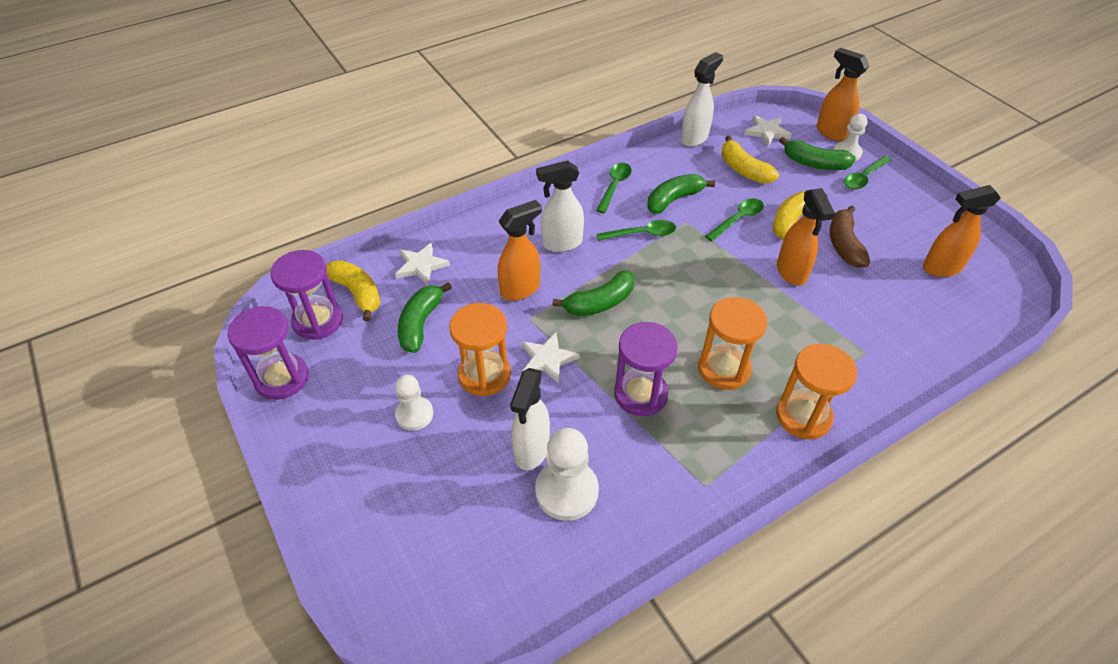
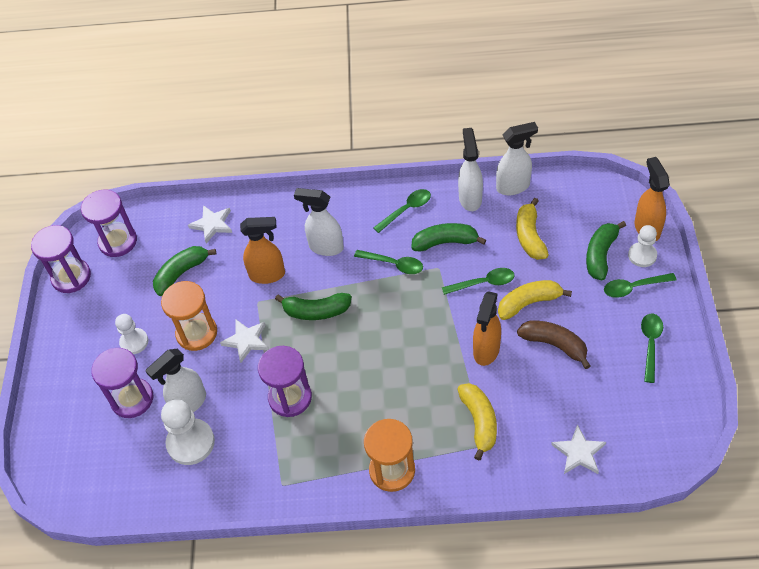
camera: 35 degrees right, 5 degrees up
yellow banana [326,260,380,322] -> yellow banana moved to [457,383,497,460]
orange hourglass [698,297,767,390] -> none
white star [744,115,792,147] -> white star moved to [551,424,606,474]
green banana [779,137,856,170] -> green banana turned 60 degrees clockwise [586,221,626,281]
brown banana [830,205,870,268] -> brown banana turned 90 degrees clockwise [517,320,591,369]
orange spray bottle [923,185,1000,277] -> none
none -> purple hourglass [91,348,153,418]
none -> white spray bottle [458,128,483,211]
none -> green spoon [641,314,663,383]

